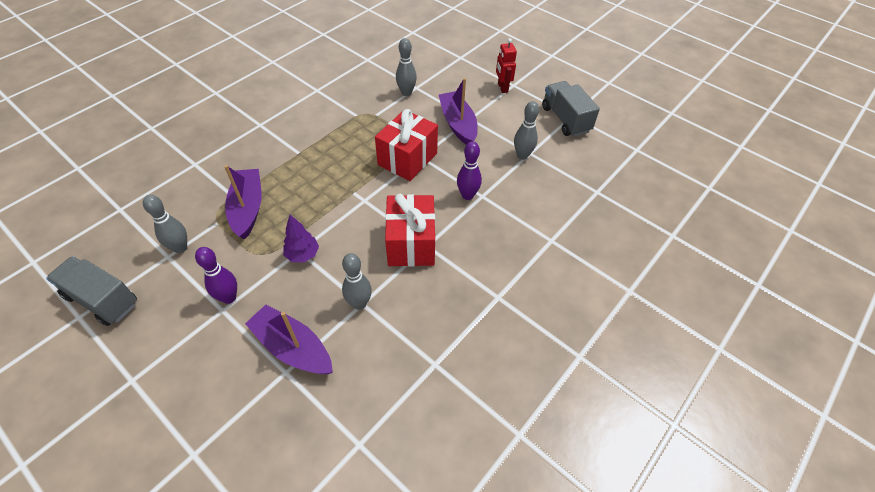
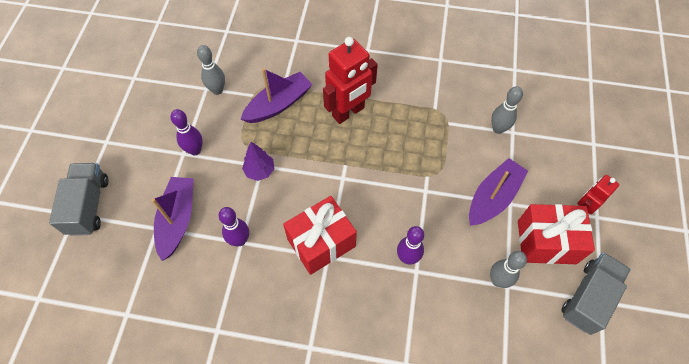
camera: 60 degrees right, 10 degrees up
grey truck [46,256,137,326] -> grey truck moved to [49,163,108,236]
grey bowling pin [342,253,372,310] -> purple bowling pin [219,207,249,246]
red gift [375,109,438,181] -> red gift moved to [518,204,595,264]
none -> red robot [323,37,378,124]

